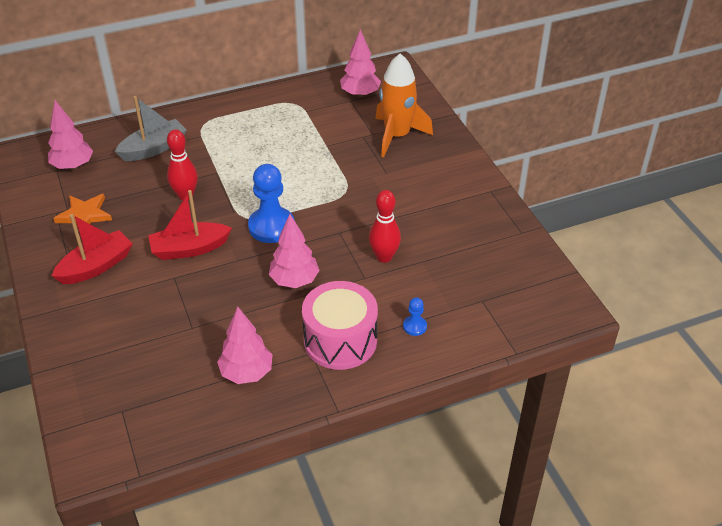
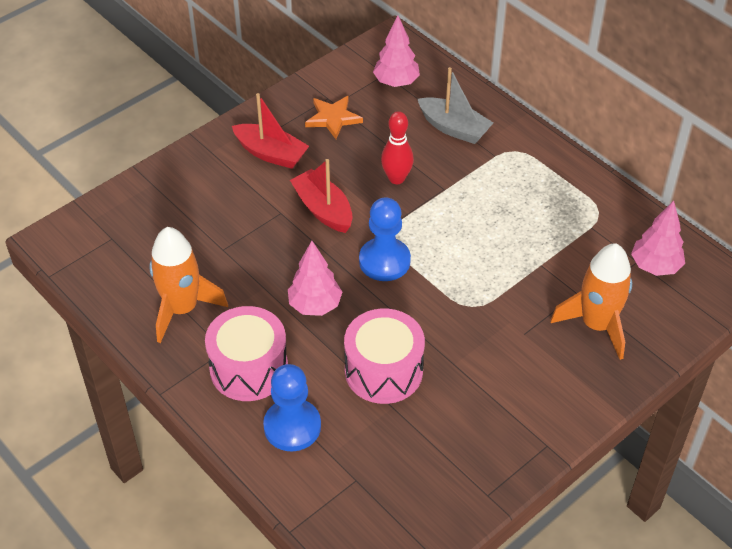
camera: 70 degrees right, 5 degrees up
pink tree [217,307,273,384] -> orange rocket [149,227,228,343]
red bowling pin [369,190,401,263] -> pink drum [344,309,425,404]
blue pawn [403,297,427,336] -> blue pawn [263,364,321,451], size x2.14

